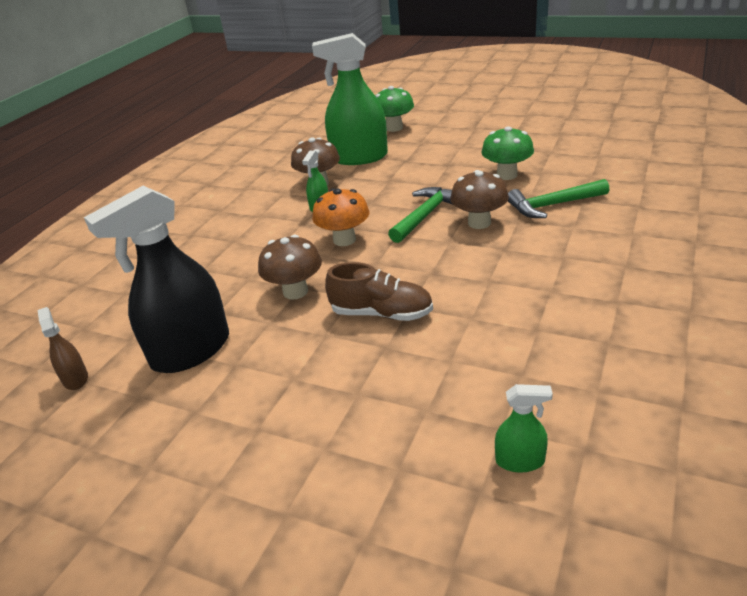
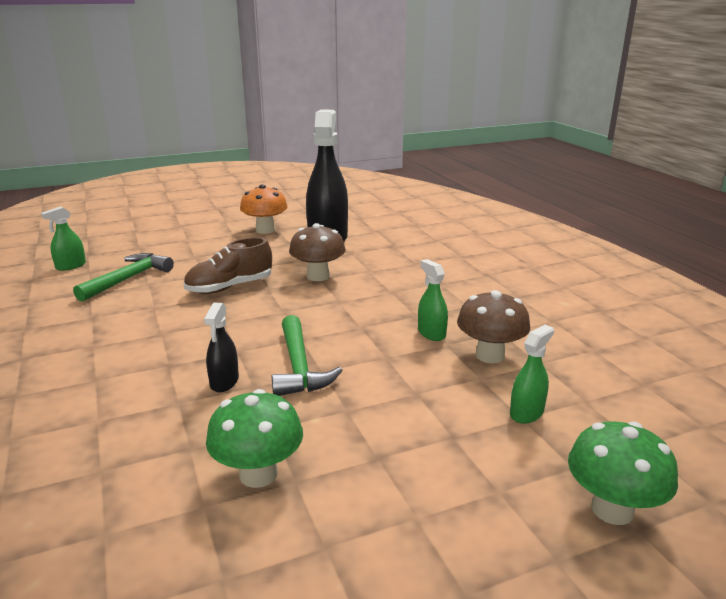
camera: 130 degrees right, 10 degrees down
brown spray bottle [38,307,88,390] -> none
green spray bottle [312,33,388,165] -> green spray bottle [510,325,554,424], size x0.44
orange mushroom [312,188,370,246] -> orange mushroom moved to [240,184,288,234]
brown mushroom [450,170,509,229] -> black spray bottle [204,303,239,392]
green hammer [508,179,609,218] -> green hammer moved to [73,253,174,302]

